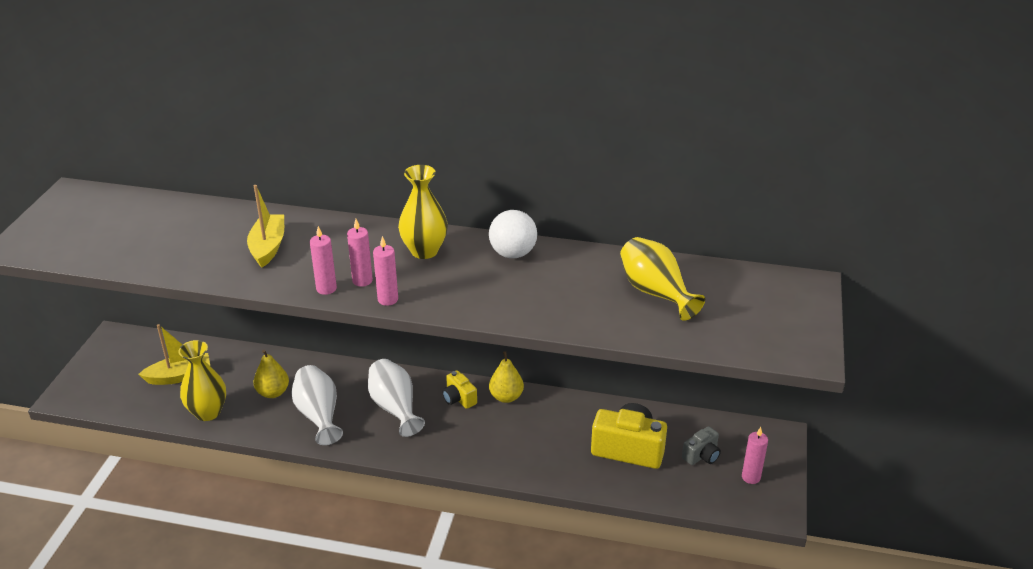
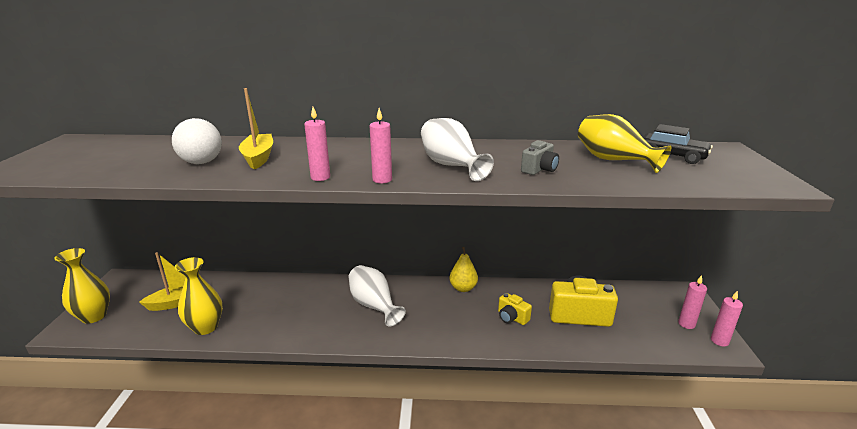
camera: 10 degrees left, 10 degrees down
yellow pear [253,350,289,398] -> none
white vase [291,365,343,445] -> white vase moved to [421,118,494,181]
pink candle [347,219,373,287] -> pink candle moved to [711,291,743,347]
yellow vase [398,165,448,259] -> yellow vase moved to [54,248,110,324]
yellow camera [442,371,477,409] -> yellow camera moved to [498,293,532,325]
white ball [489,210,537,258] -> white ball moved to [172,118,222,164]
grey camera [682,426,721,465] -> grey camera moved to [521,140,559,175]
none -> black car [643,124,713,164]

